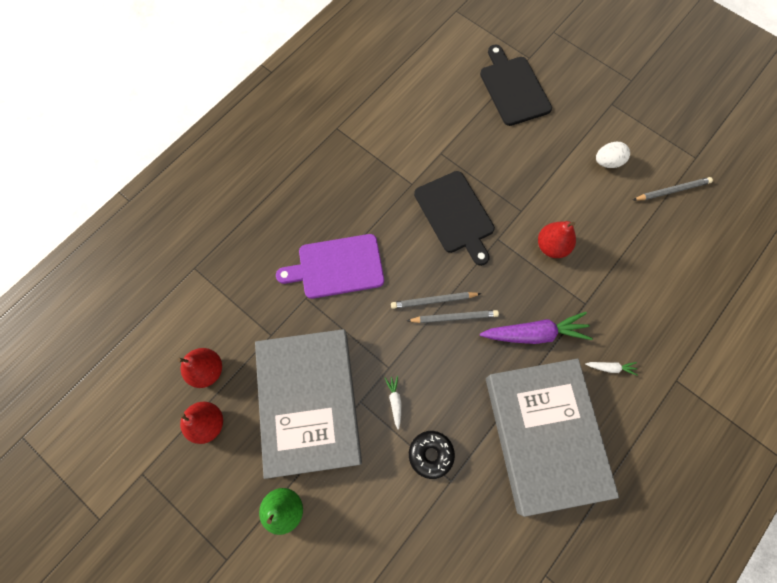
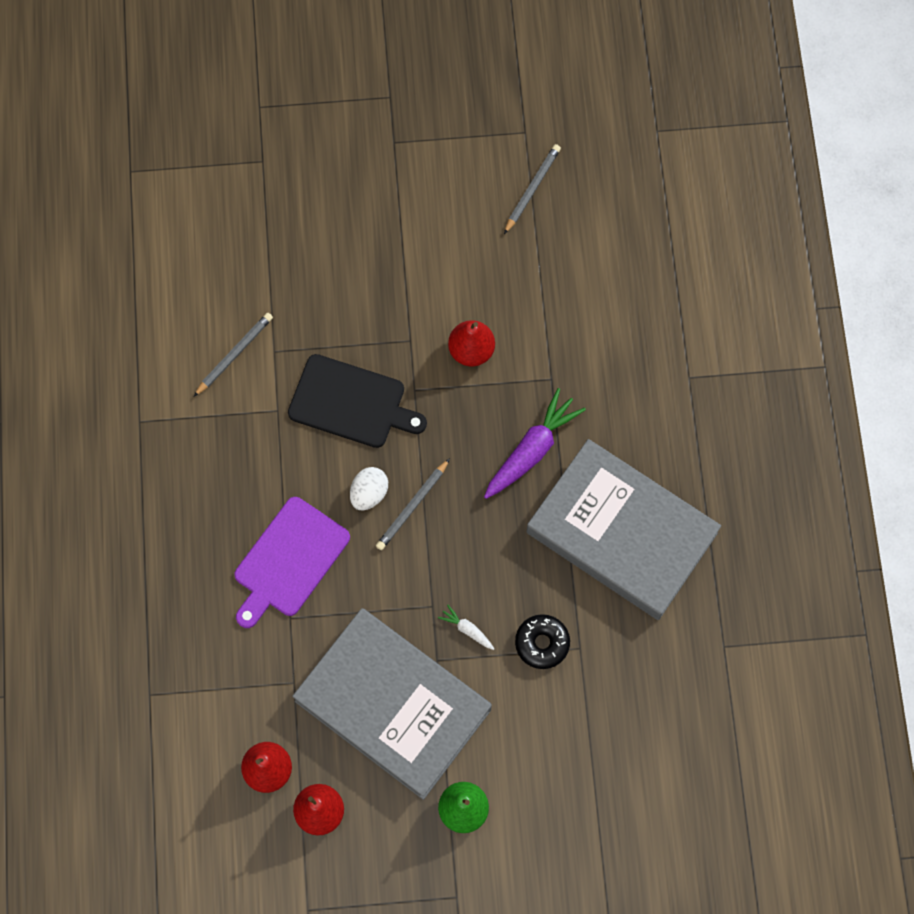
camera: 45 degrees left, 0 degrees up
grey pencil [407,310,499,323] -> grey pencil moved to [193,313,273,397]
black cutting board [480,45,552,126] -> none
white carrot [585,362,637,375] -> none
white egg [596,142,630,168] -> white egg moved to [350,467,388,511]

